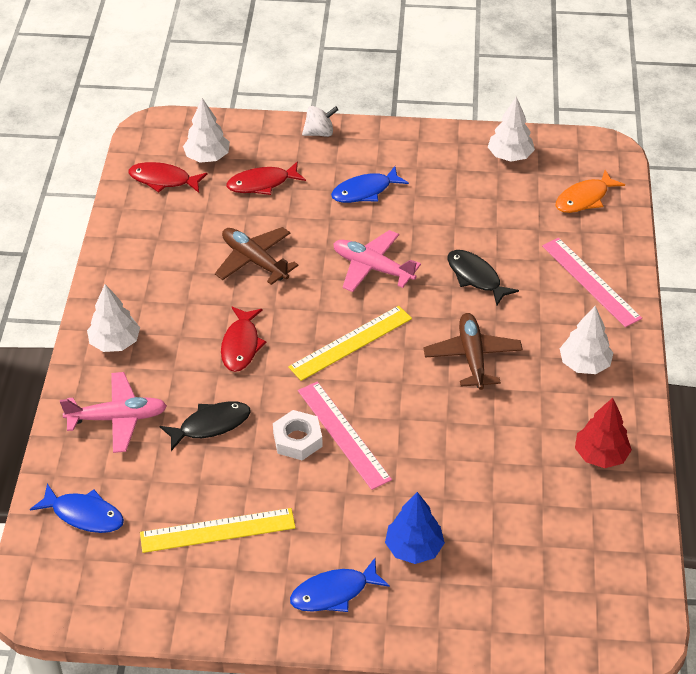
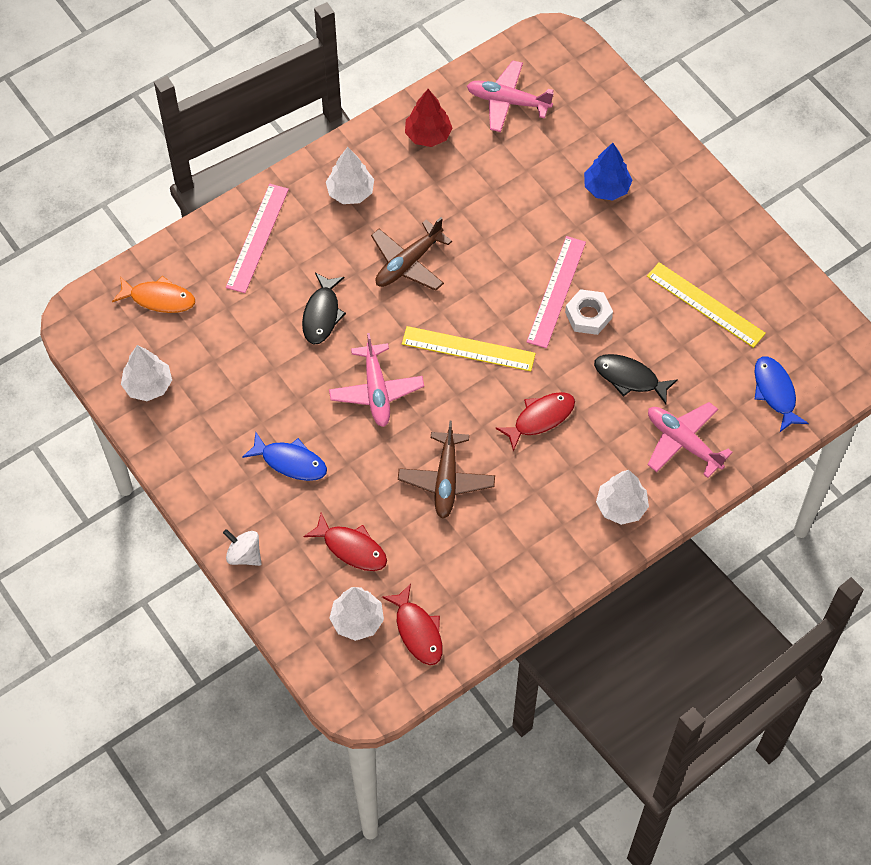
camera: 130 degrees left, 15 degrees up
blue fish [290,558,390,612] -> none
none -> pink plane [467,60,554,132]

